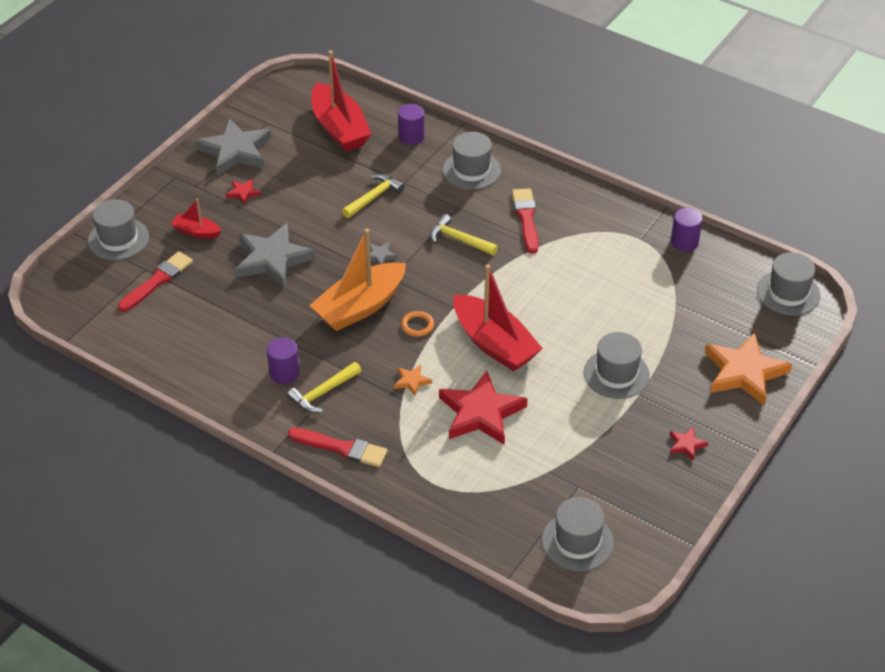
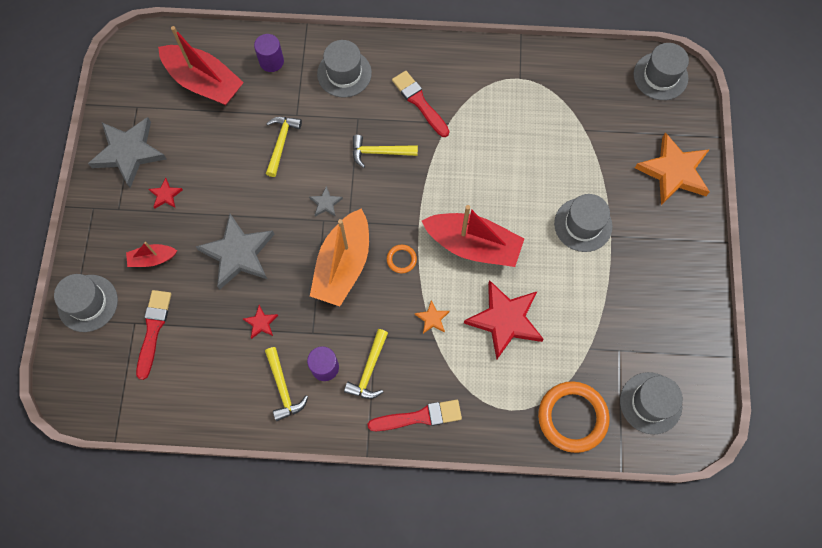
camera: 30 degrees left, 25 degrees up
red star [670,427,708,461] -> red star moved to [243,305,278,339]
purple cylinder [671,208,703,251] -> none
none -> yellow hammer [265,347,308,421]
none -> orange ring [538,381,610,453]

